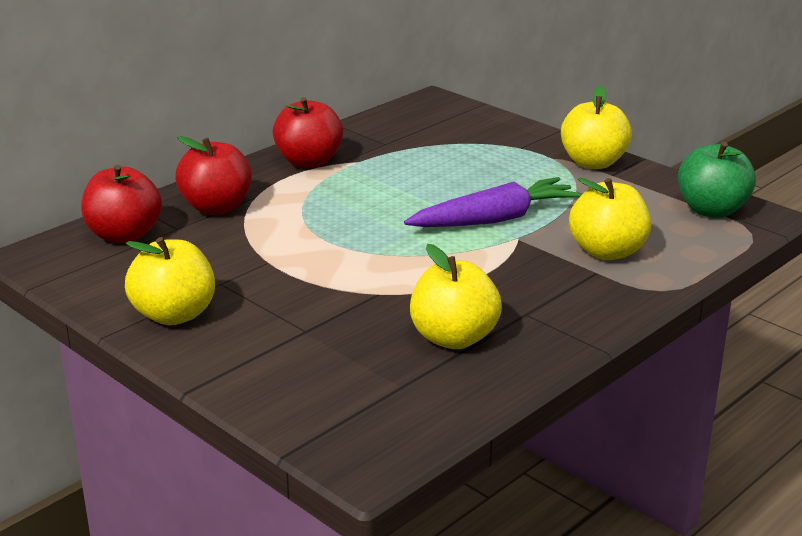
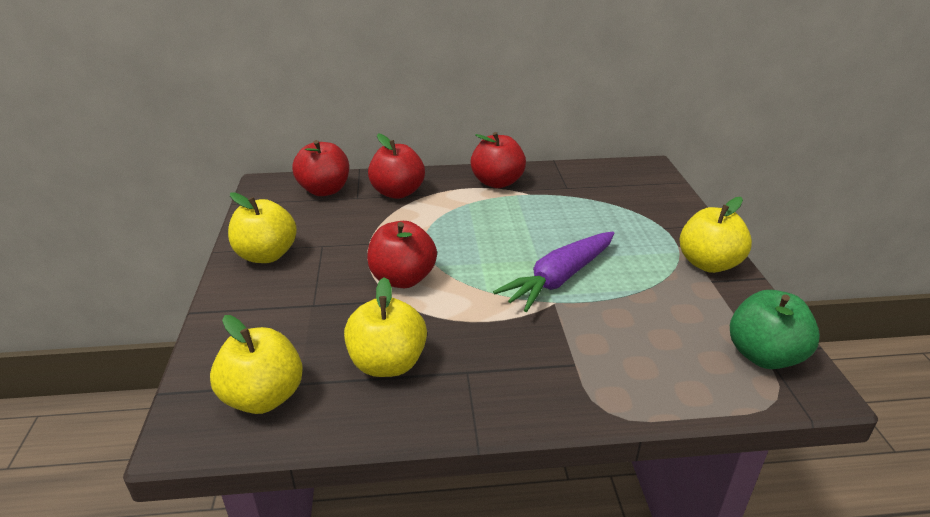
camera: 40 degrees right, 5 degrees up
purple carrot [404,177,582,227] -> purple carrot turned 120 degrees clockwise [493,232,615,312]
yellow apple [569,177,651,260] -> yellow apple moved to [210,315,303,414]
none -> red apple [367,221,437,288]

